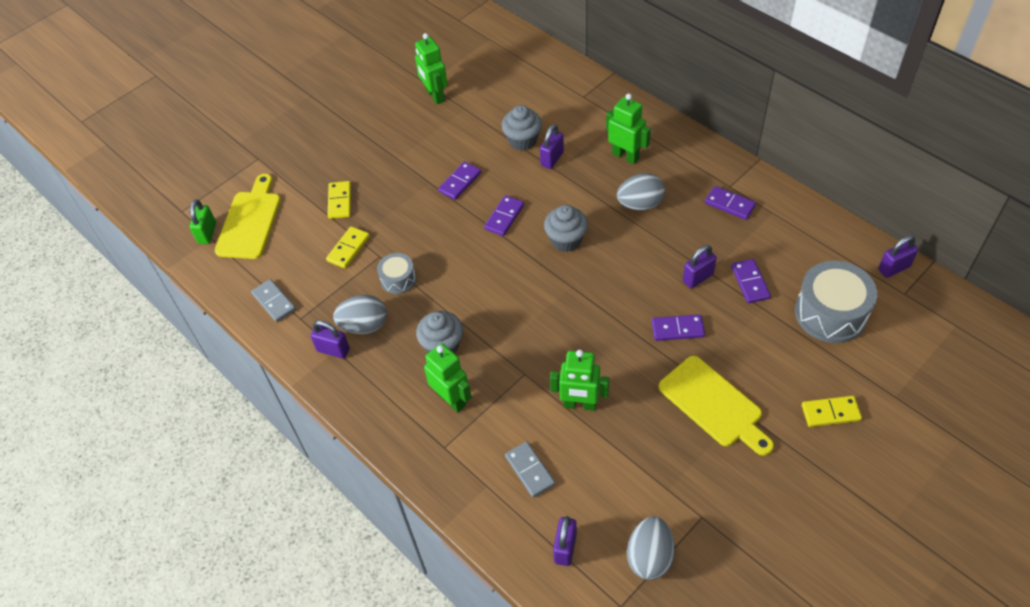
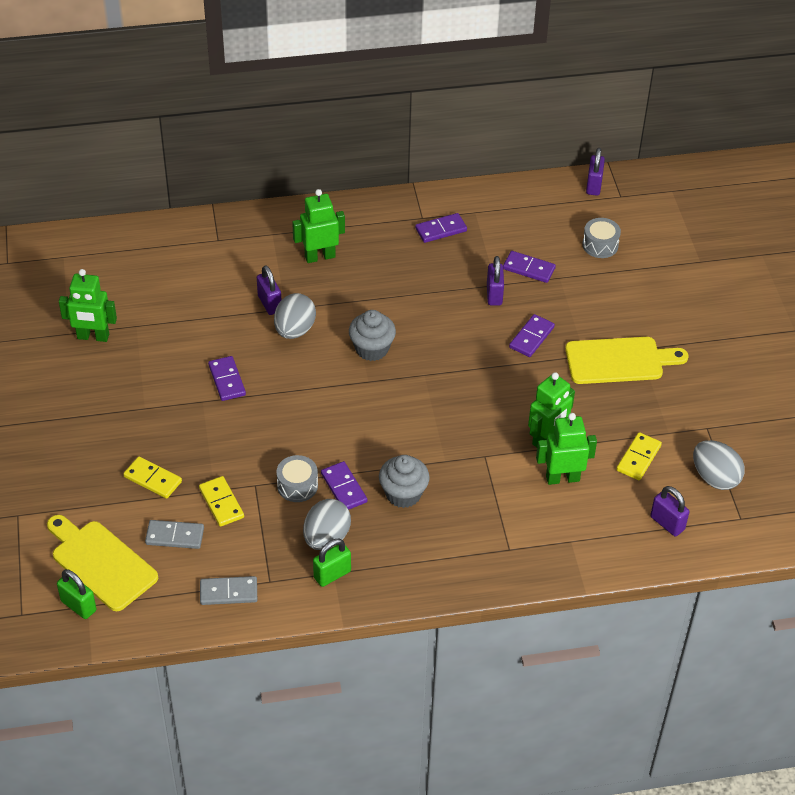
camera: 60 degrees left, 5 degrees down
purple padlock [310,320,350,359] -> green padlock [313,539,351,587]
green robot [424,343,472,413] -> green robot moved to [536,413,597,485]
purple domino [484,195,524,236] -> purple domino moved to [321,461,367,510]
grey cupcake [502,105,542,151] -> none
grey domino [505,441,555,498] -> grey domino moved to [145,520,204,549]
grey egg [617,173,665,211] -> grey egg moved to [274,293,316,339]
grey drum [795,261,877,343] -> grey drum [582,218,621,258], size x0.54
yellow domino [802,396,862,427] -> yellow domino moved to [616,432,662,480]

